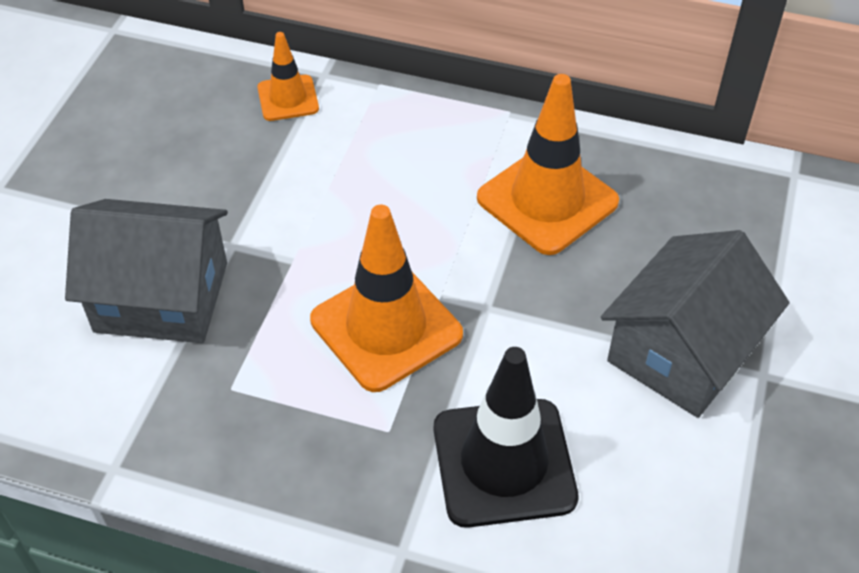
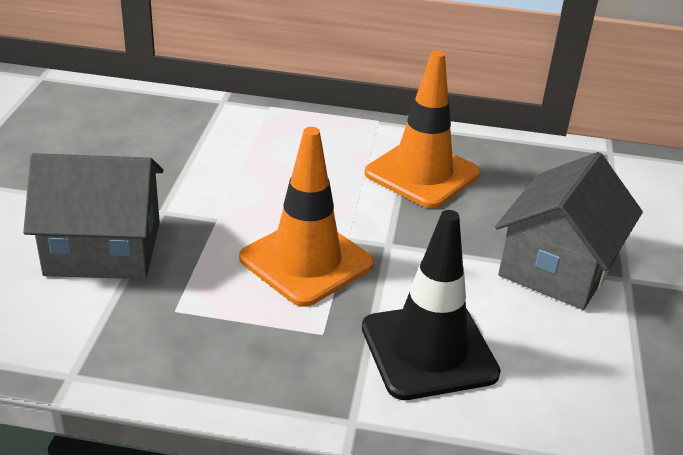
camera: 10 degrees left, 15 degrees down
orange traffic cone [258,32,319,121] -> none

